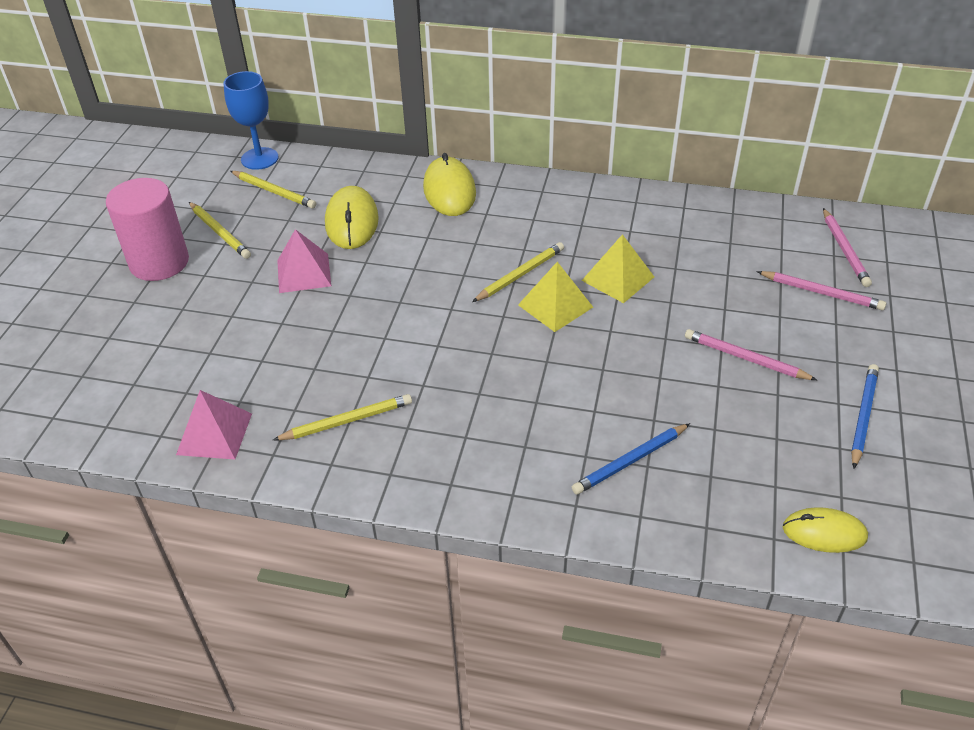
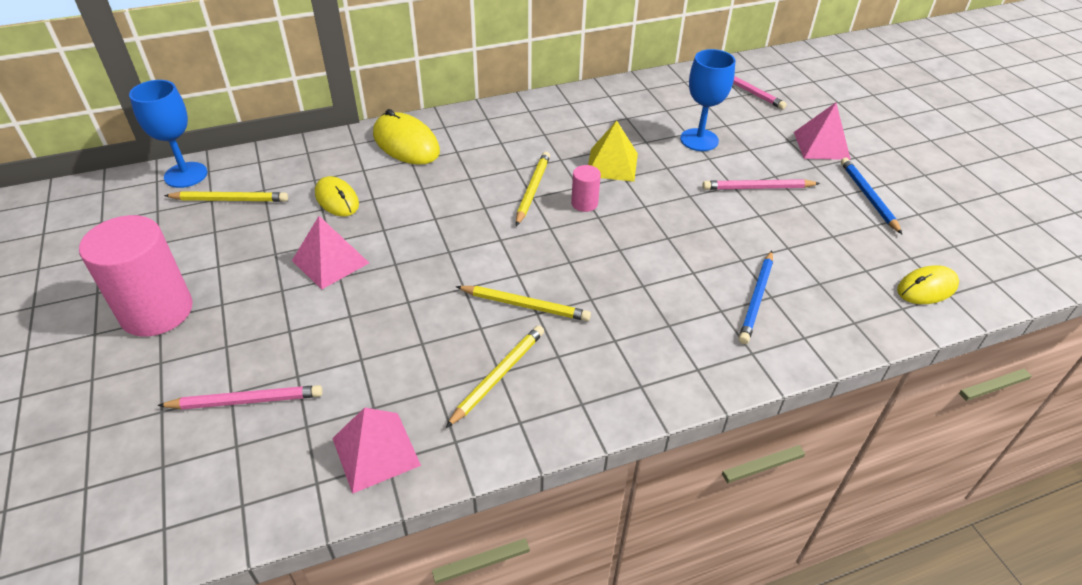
camera: 35 degrees left, 0 degrees up
yellow pencil [189,202,251,259] -> yellow pencil moved to [456,286,591,321]
yellow mouse [325,186,379,249] -> yellow mouse [315,176,359,216], size x0.66
yellow pyramid [518,262,593,332] -> pink cylinder [571,165,601,212]
pink pencil [756,271,886,310] -> pink pencil moved to [157,385,323,409]
none -> blue goblet [680,49,736,151]
none -> pink pyramid [794,102,851,160]

